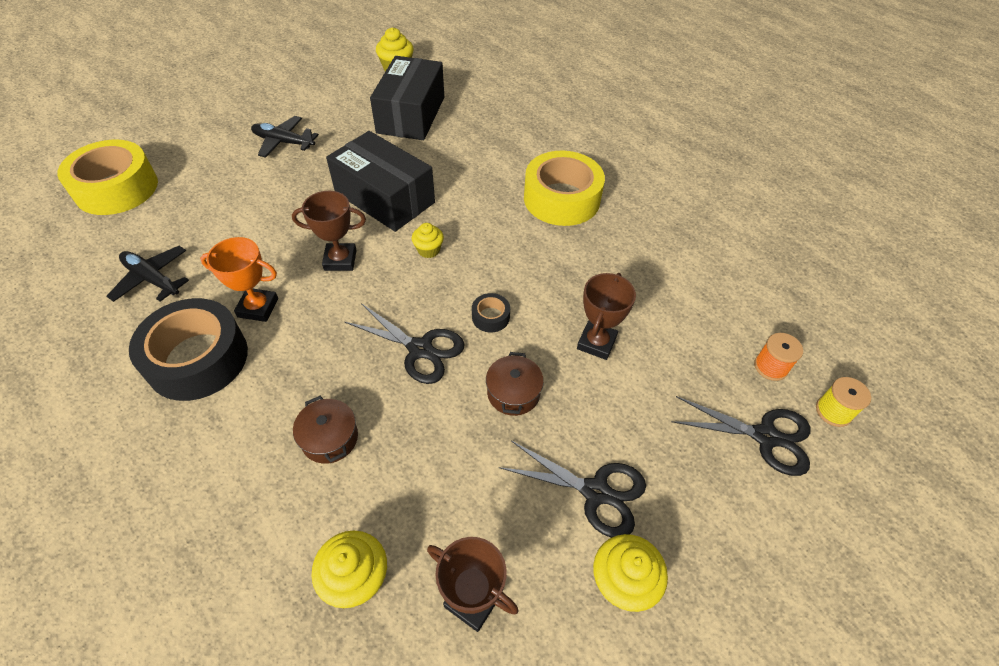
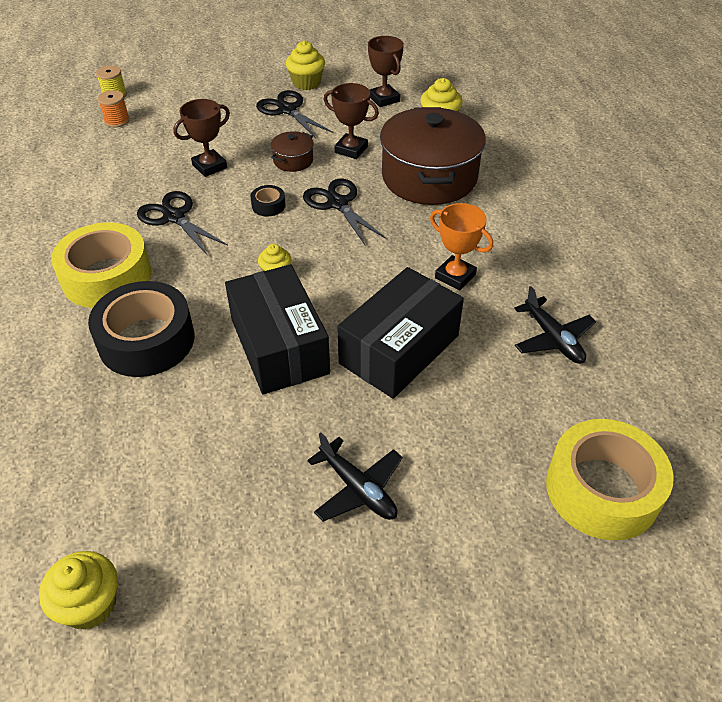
camera: 150 degrees left, 5 degrees down
black tape [129,298,248,401] -> black tape moved to [88,281,195,377]
brown trophy [292,191,366,271] -> brown trophy moved to [323,83,379,159]
brown pot [293,396,358,464] -> brown pot [380,107,486,205], size x2.33
black box [370,56,444,140] -> black box moved to [337,267,464,399]
black scissors [672,396,811,476] -> black scissors moved to [137,191,228,256]

